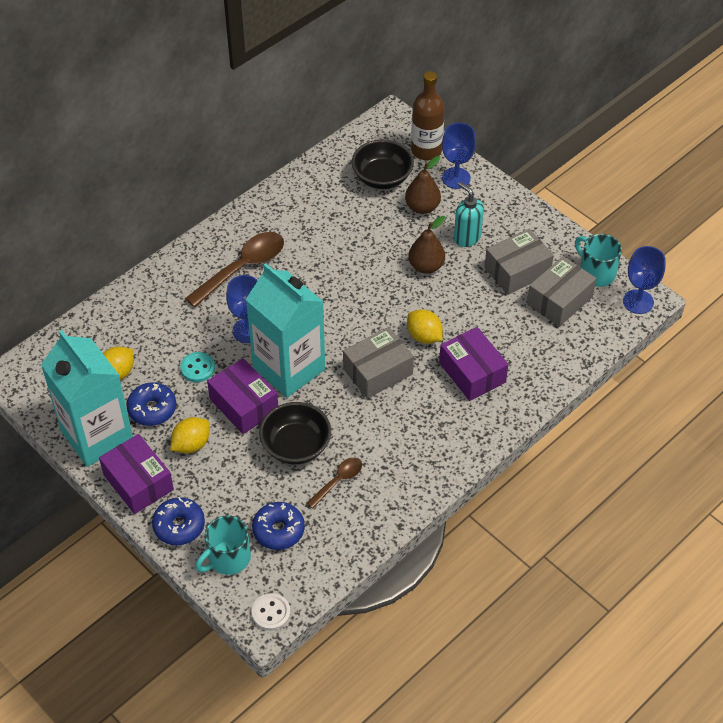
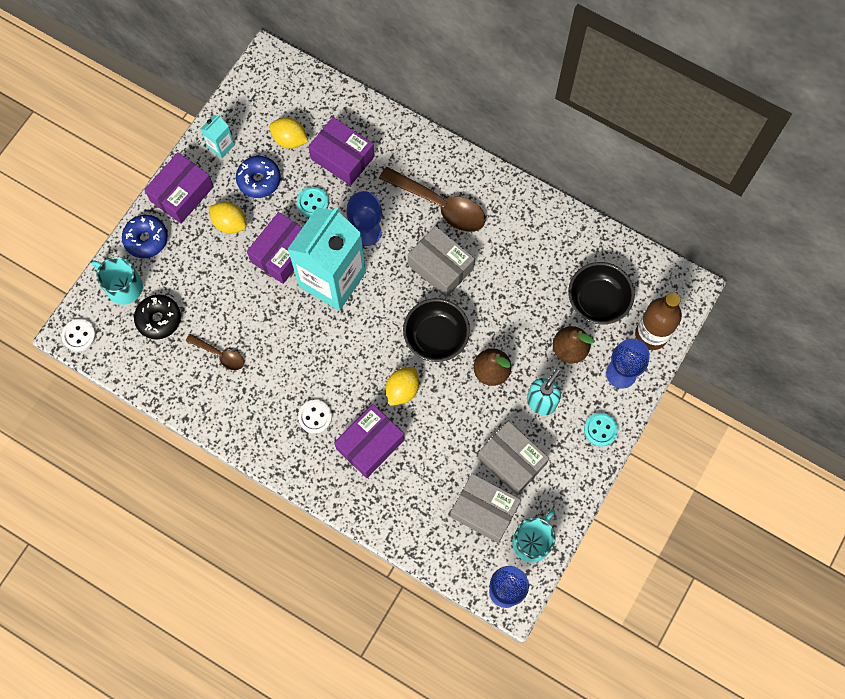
camera: 75 degrees right, 20 degrees up
turquoise carton [41,330,133,467] -> turquoise carton [200,115,235,159], size x0.41
blue donut [252,502,305,550] -> black donut [134,295,181,340]
black bowl [259,402,331,464] -> black bowl moved to [403,298,470,362]
grey box [343,327,414,398] -> grey box moved to [408,226,475,297]
none -> white button [298,400,332,434]
none -> purple box [308,117,375,186]
none -> turquoise button [584,413,618,447]

